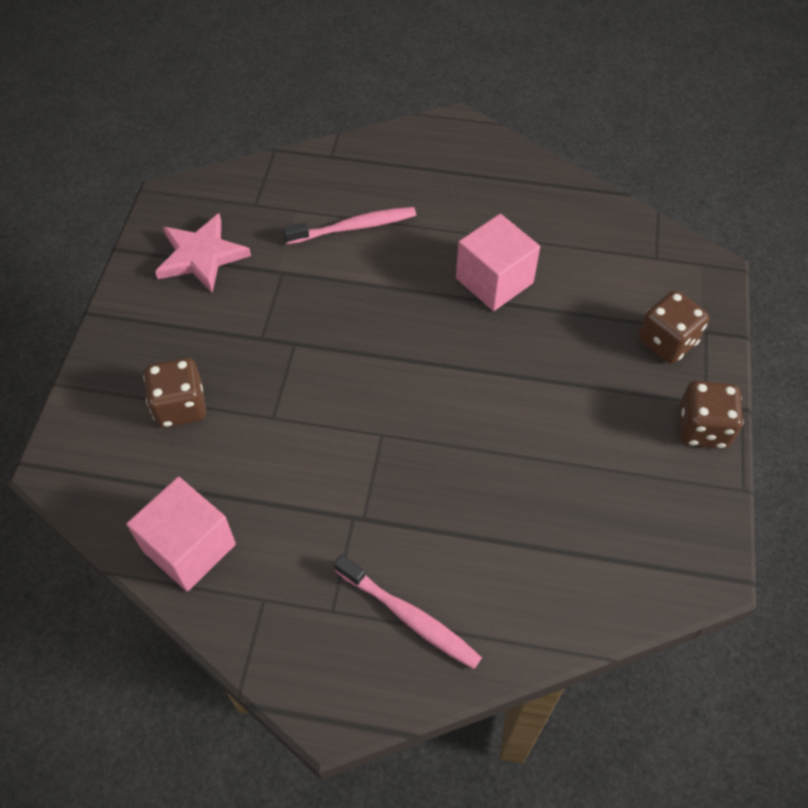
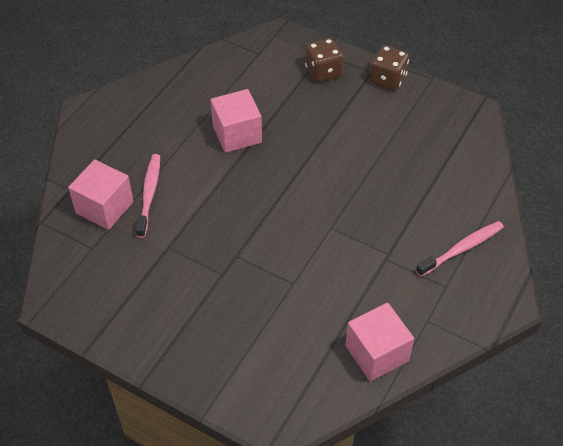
camera: 70 degrees left, 5 degrees down
brown dice [143,358,206,428] -> none
pink star [155,213,251,293] -> none
none -> pink cube [68,159,134,230]

